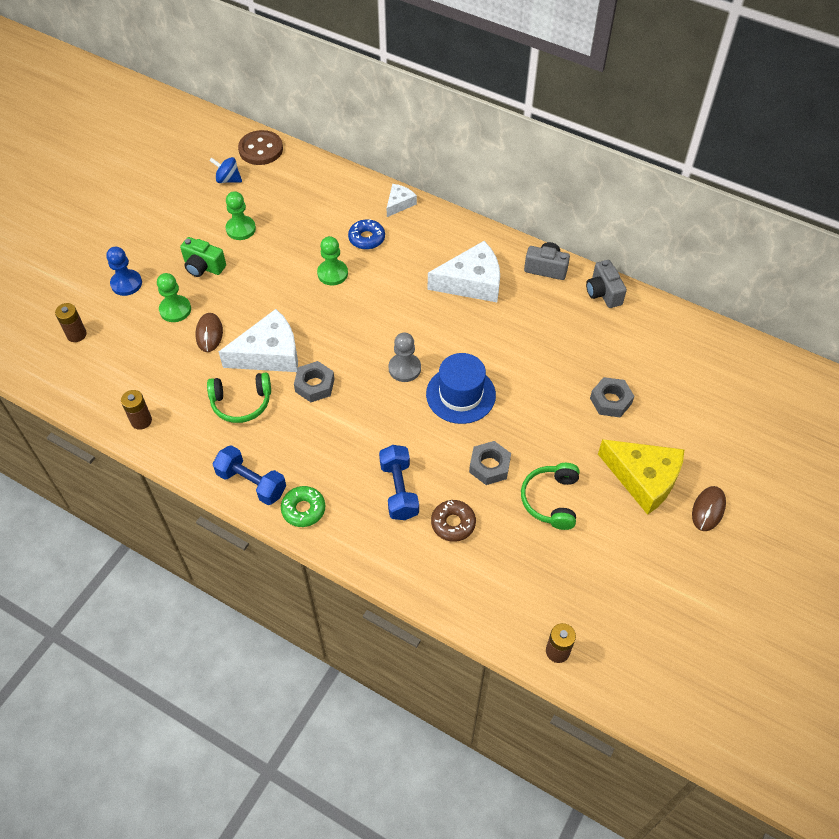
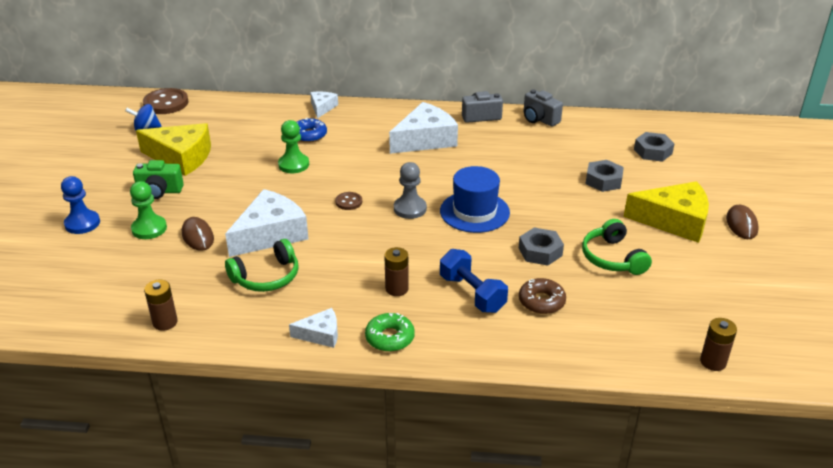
camera: 25 degrees left, 20 degrees down
brown battery [55,303,87,342] -> brown battery moved to [384,247,409,296]
blue dumbbell [213,445,286,505] -> white cheese [289,308,338,348]
green pawn [226,191,256,240] -> yellow cheese [136,123,211,176]
grey nut [294,361,334,402] -> grey nut moved to [634,132,675,162]
none -> brown button [335,192,362,210]

